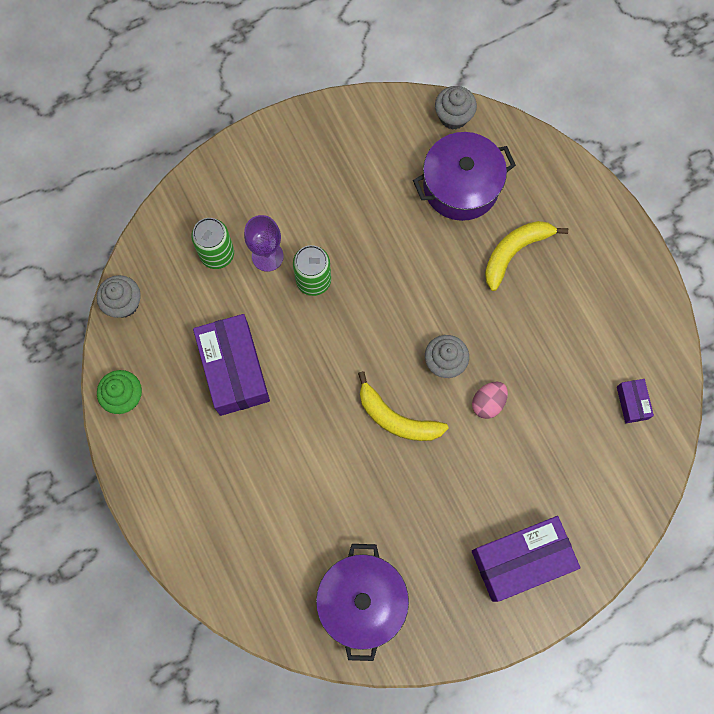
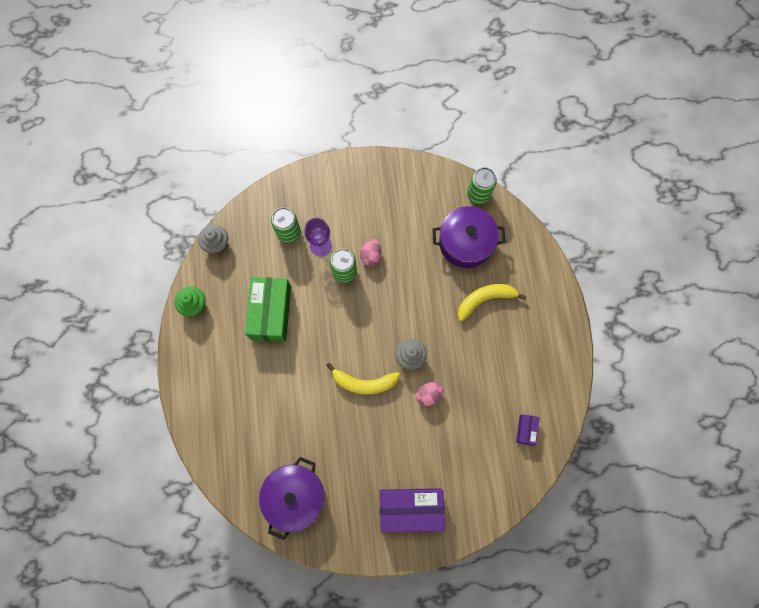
camera: 20 degrees right, 0 degrees up
purple box [193,314,270,416] -> green box [245,277,291,342]
yellow banana [358,371,448,441] -> yellow banana turned 45 degrees counterclockwise [326,363,400,394]
grey cupcake [435,86,477,130] -> green can [467,167,497,205]
none -> pink egg [360,239,381,266]

